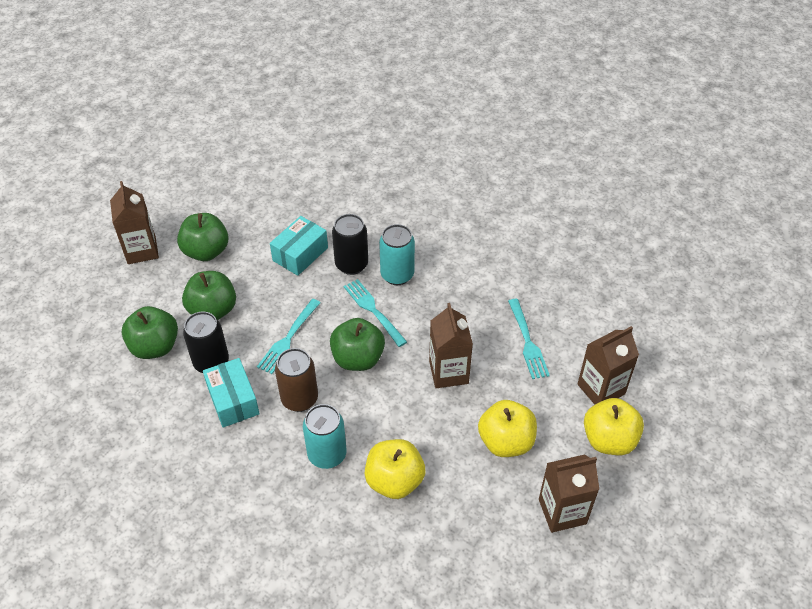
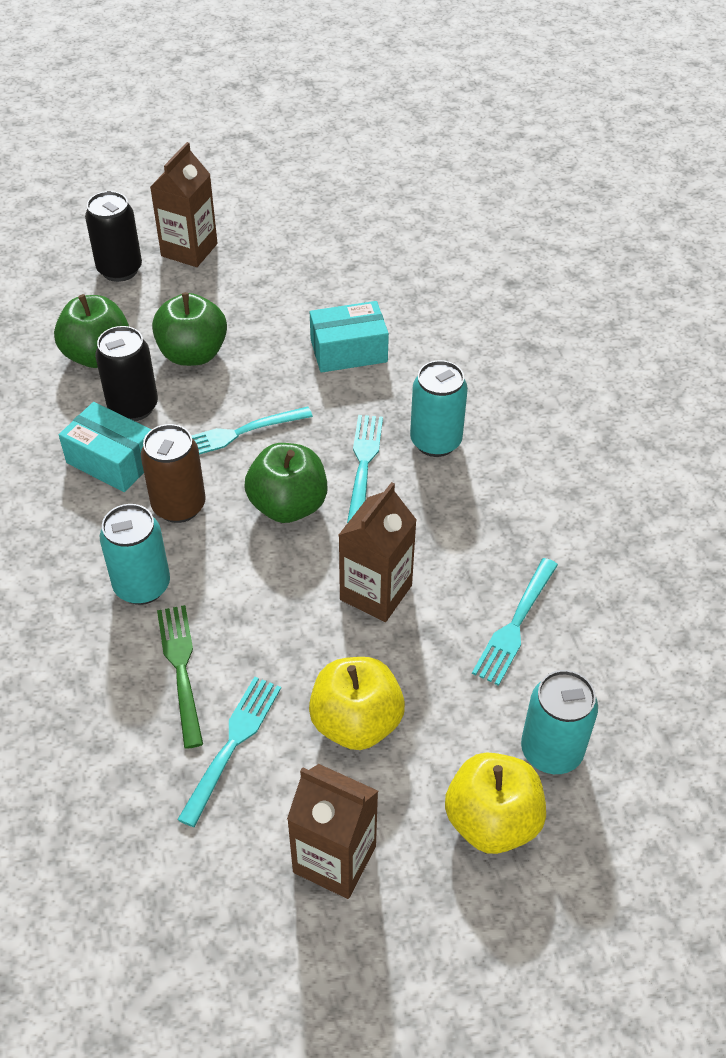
camera: 40 degrees right, 0 degrees up
green apple [177,213,228,261] -> none
turquoise box [203,358,260,428] -> turquoise box turned 75 degrees counterclockwise [59,402,152,492]
black can [332,214,368,275] -> black can moved to [85,191,142,282]
yellow apple [365,439,425,499] -> green fork [157,605,203,749]
brown carton [578,326,639,404] -> turquoise can [521,670,598,774]
none -> turquoise fork [177,677,281,827]

